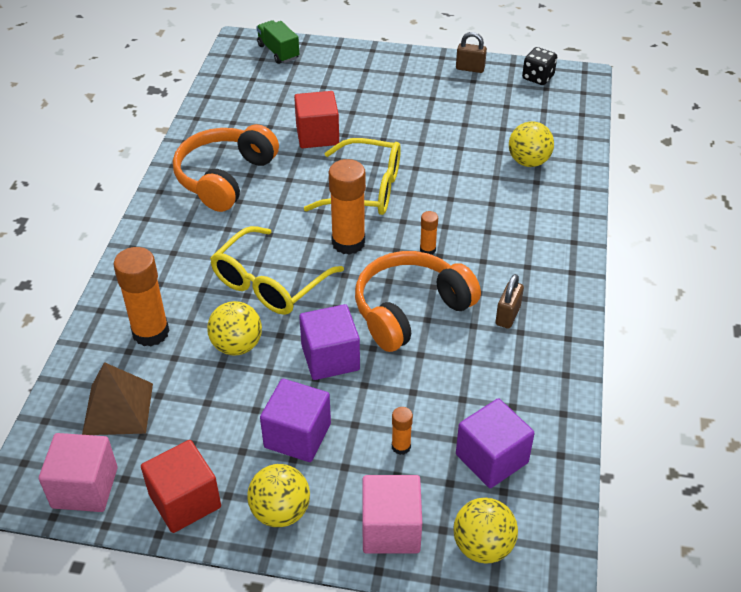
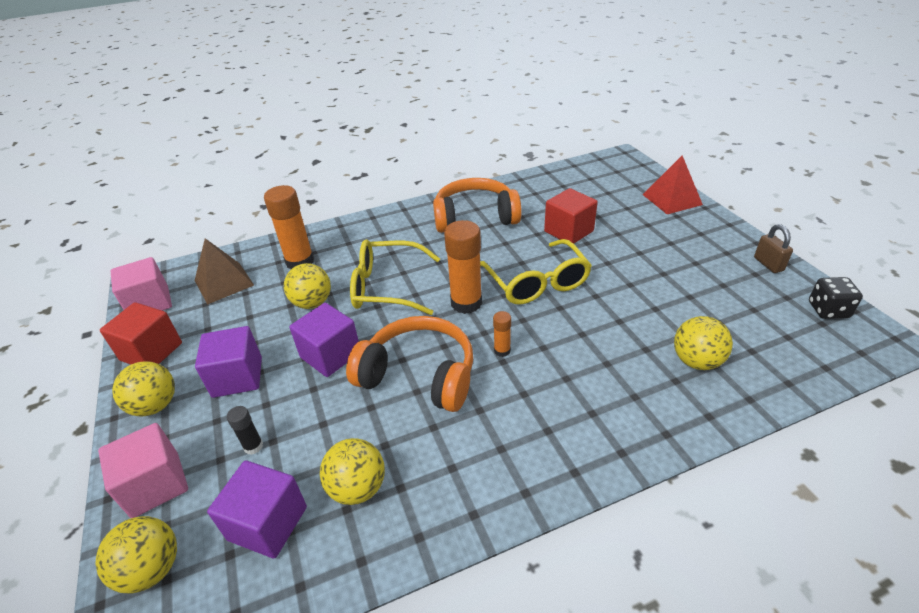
camera: 60 degrees right, 5 degrees down
green truck [256,20,299,64] -> none
orange glue stick [392,407,413,455] -> black glue stick [227,406,263,455]
brown padlock [495,274,524,329] -> none
none -> yellow ball [320,438,385,505]
none -> red pyramid [643,156,703,214]

